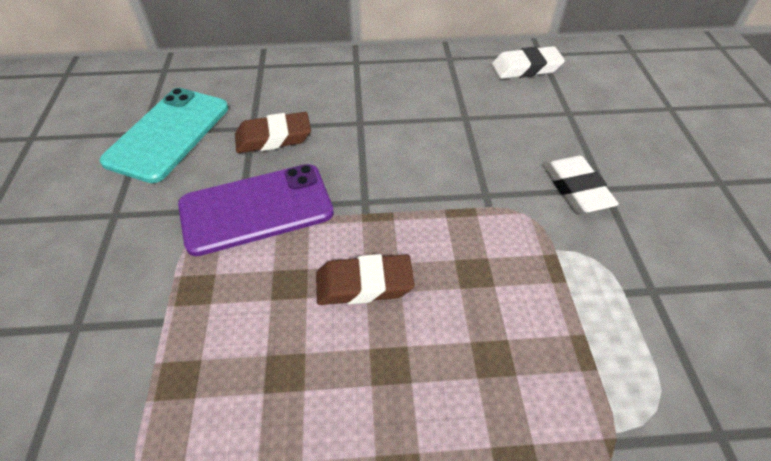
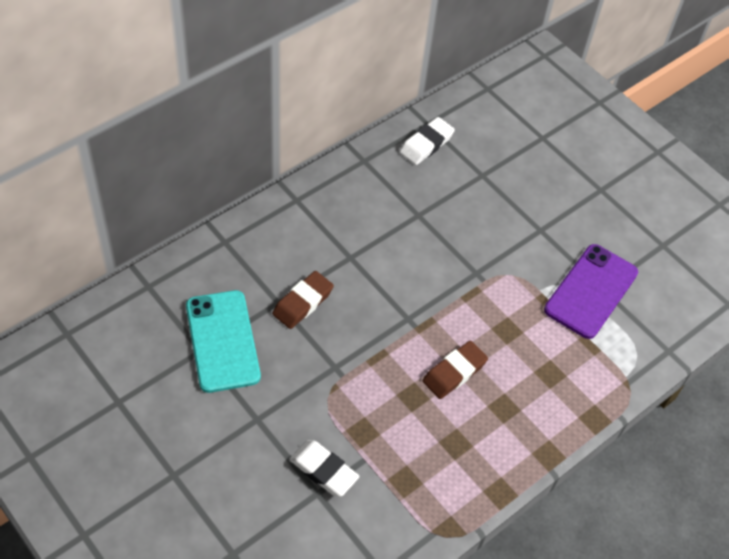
camera: 40 degrees left, 5 degrees up
purple phone [178,164,334,256] -> purple phone moved to [544,244,638,339]
white eraser [544,155,619,213] -> white eraser moved to [289,440,359,497]

